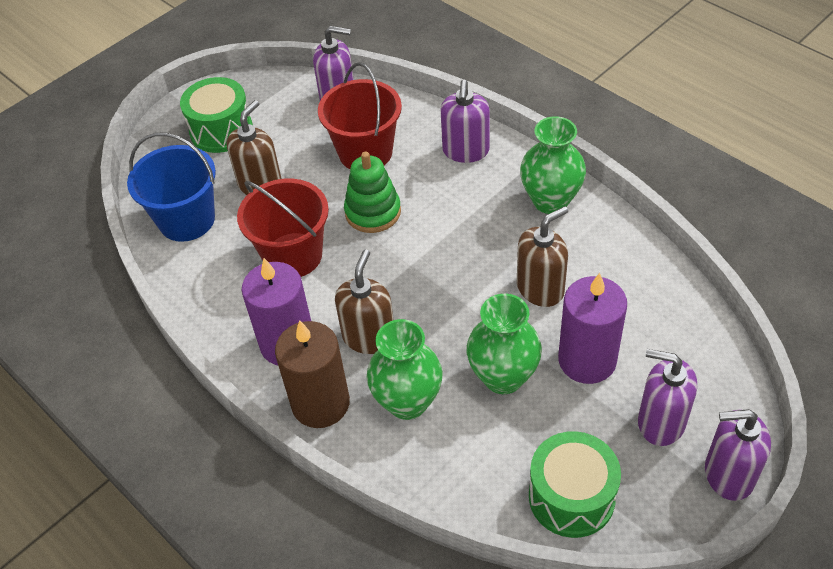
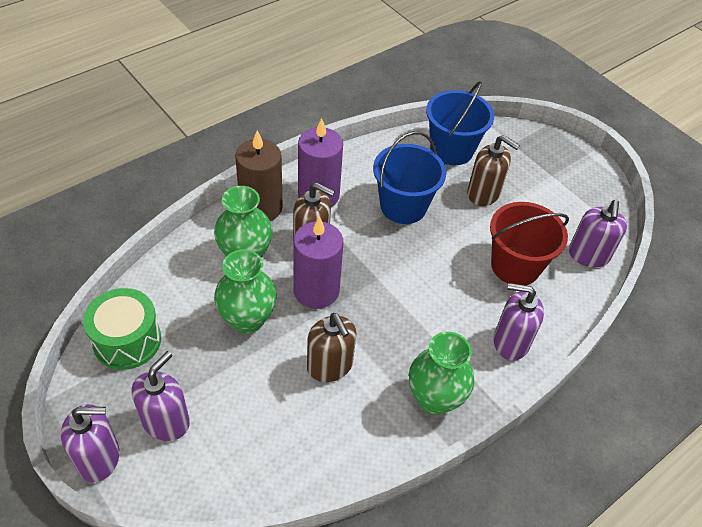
camera: 90 degrees right, 0 degrees up
green drum [180,77,253,153] -> none
red bucket [237,179,329,277] -> blue bucket [373,131,446,224]
green stacking toy [344,152,401,233] -> none
purple candle [558,273,627,384] -> purple candle moved to [293,216,343,309]
purple soap dispenser [705,409,771,501] -> purple soap dispenser turned 75 degrees clockwise [61,404,120,482]

